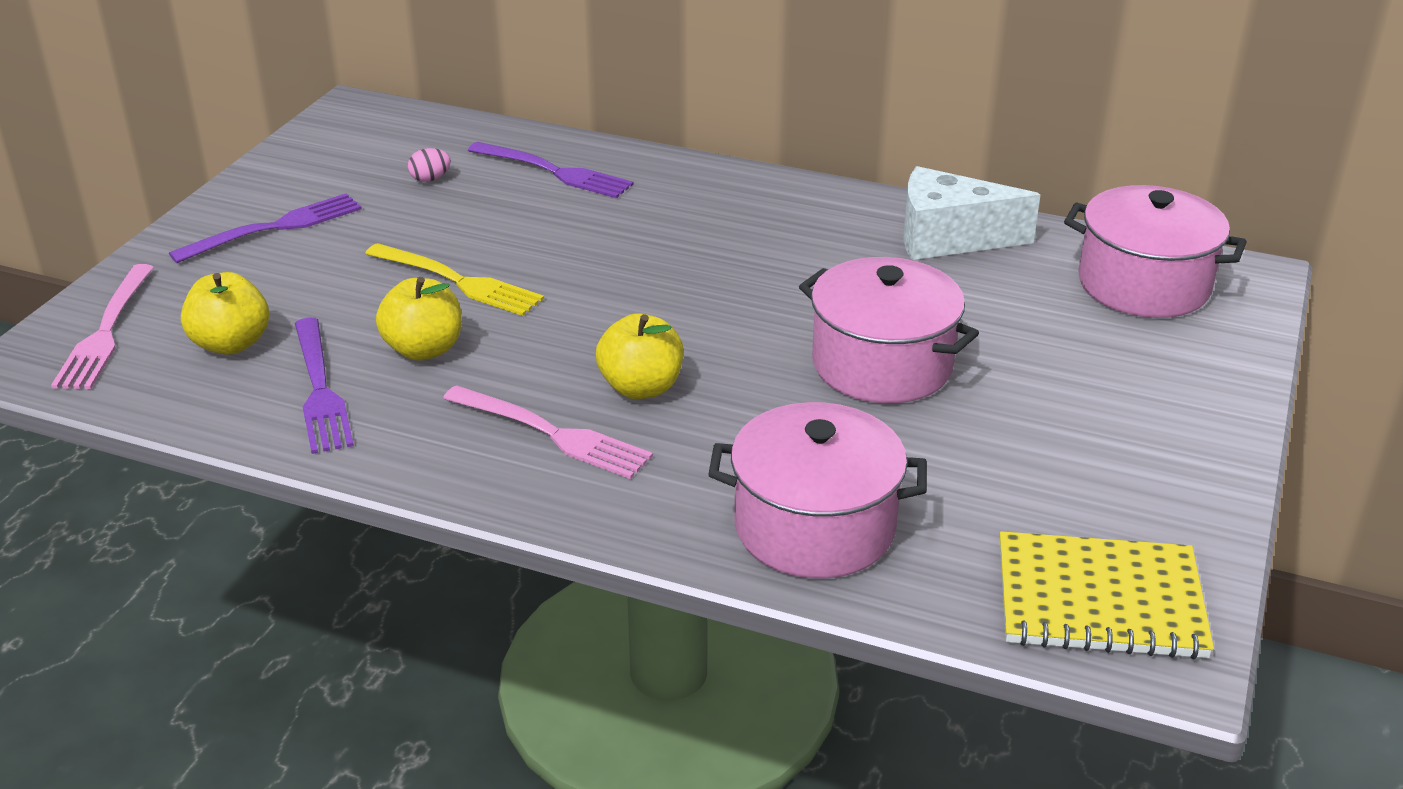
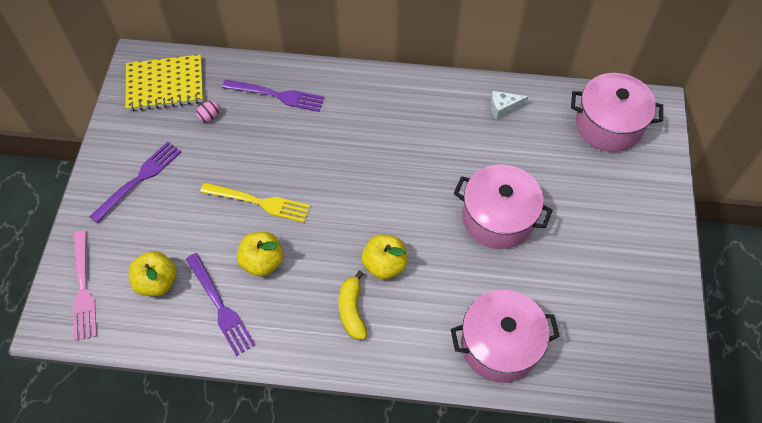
camera: 15 degrees left, 25 degrees up
pink fork [443,385,653,479] -> yellow banana [339,270,367,340]
white cheese [904,166,1040,260] -> white cheese [491,91,529,120], size x0.52
yellow notebook [1000,531,1214,659] -> yellow notebook moved to [126,55,203,111]

